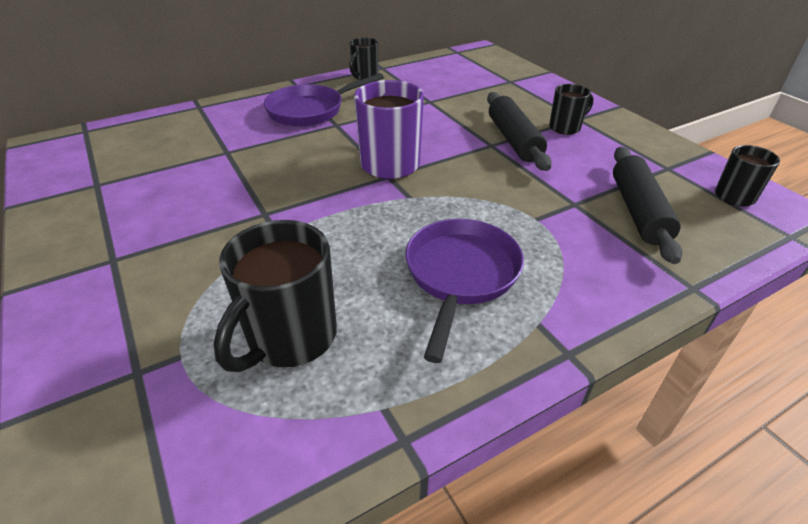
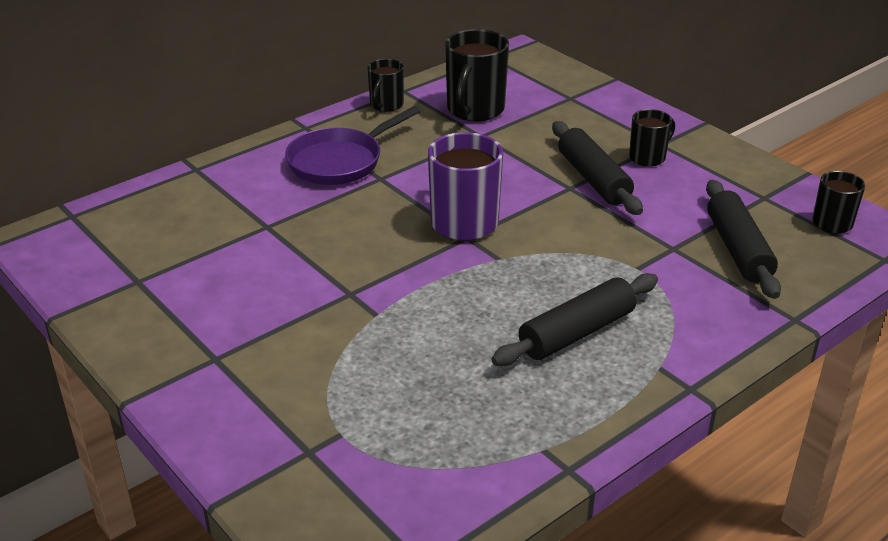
camera: 10 degrees left, 5 degrees down
black mug [214,220,337,372] -> black mug moved to [445,29,509,122]
purple pan [405,219,524,363] -> black rolling pin [491,273,658,366]

